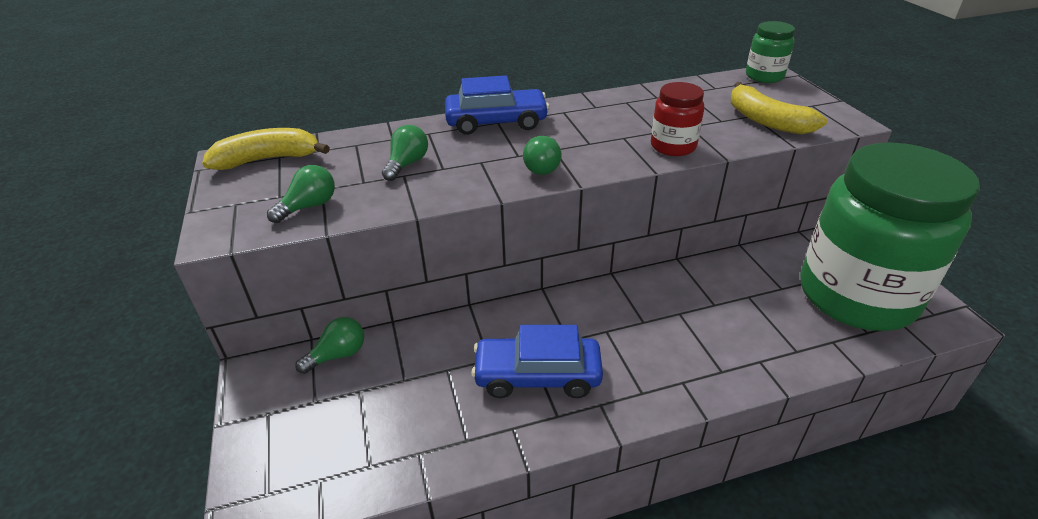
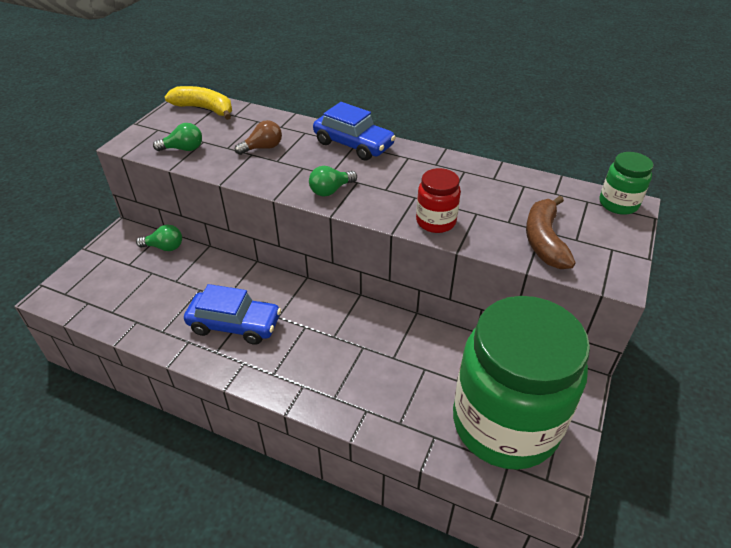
camera: 40 degrees right, 5 degrees up
green light bulb [382,125,428,181] -> brown light bulb [235,120,282,155]
blue car [471,325,603,398] -> blue car turned 150 degrees clockwise [184,284,281,345]
yellow banana [731,82,827,135] -> brown banana [526,196,575,269]

